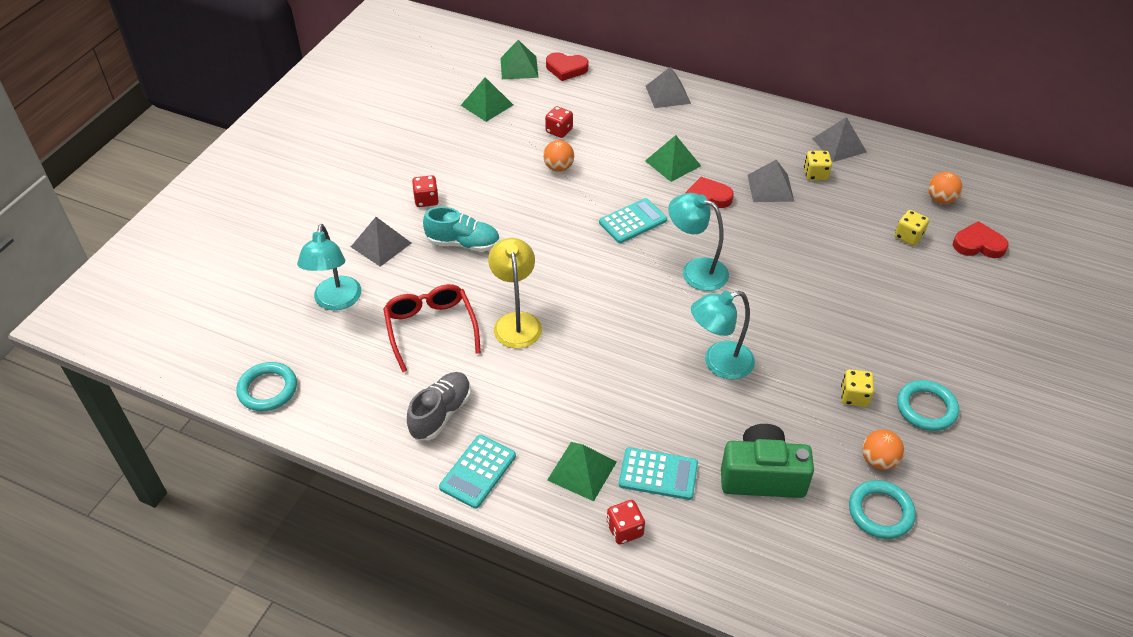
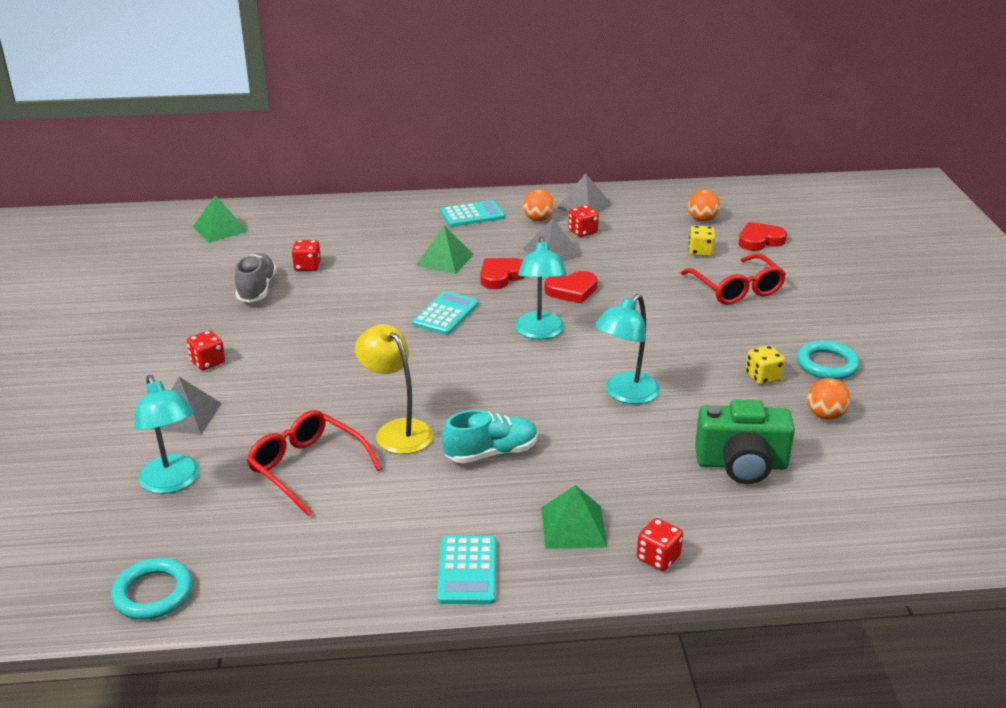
camera: 30 degrees left, 15 degrees down
grey shoe [407,372,471,440] -> grey shoe moved to [235,253,277,303]
turquoise shoe [423,207,500,252] -> turquoise shoe moved to [442,410,538,463]
green pyramid [461,77,513,122] -> none
orange ball [543,140,574,172] -> orange ball moved to [523,189,555,221]
red heart [546,52,588,81] -> red heart moved to [544,271,598,304]
turquoise calculator [619,447,698,500] -> turquoise calculator moved to [441,200,505,227]
grey pyramid [646,67,691,108] -> none
turquoise lamp [668,193,729,291] -> turquoise lamp turned 90 degrees counterclockwise [515,236,567,339]
green camera [721,424,814,498] -> green camera turned 150 degrees counterclockwise [695,399,795,484]
yellow dice [804,151,832,180] -> red dice [568,205,599,237]
turquoise ring [849,480,916,539] -> none
none -> red glasses [680,254,786,305]

